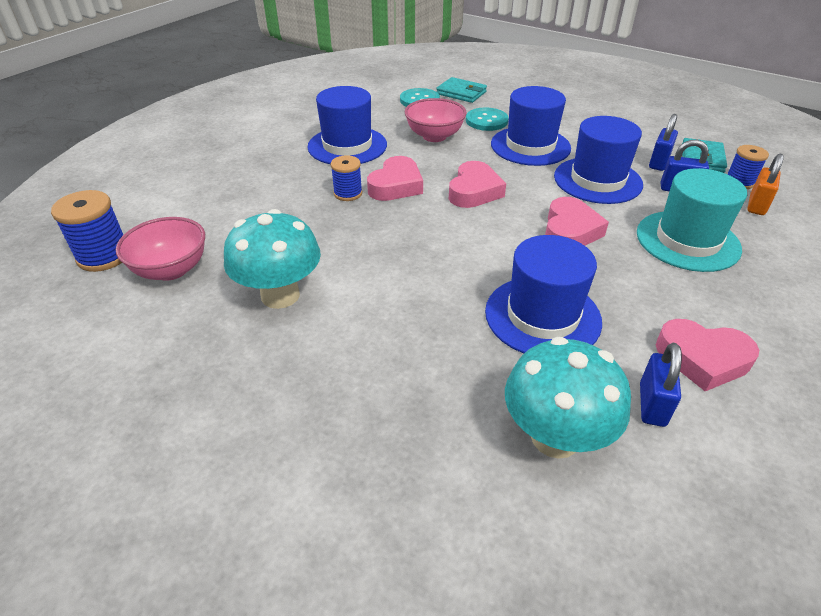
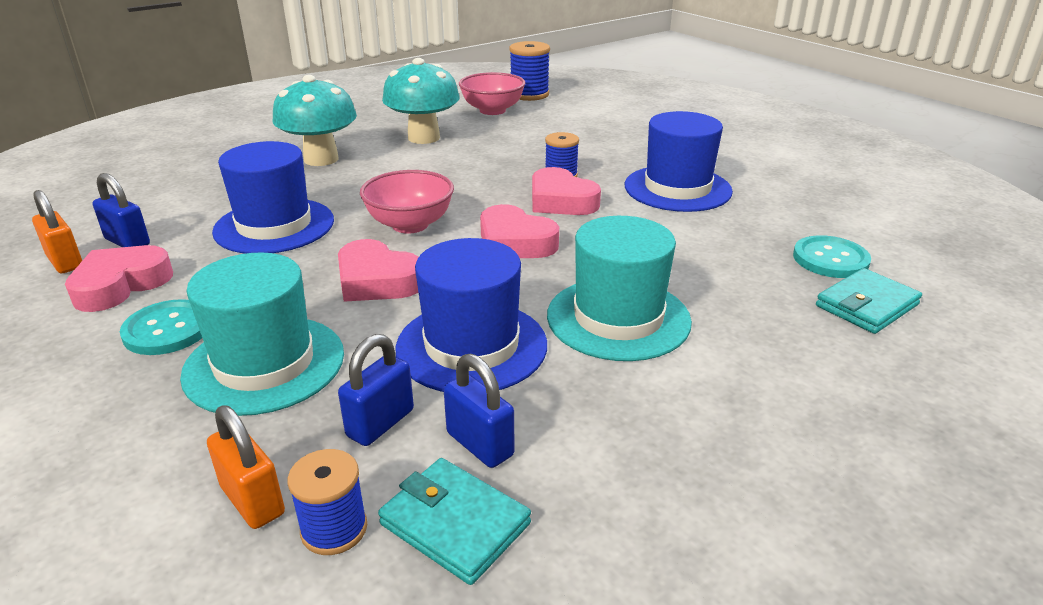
camera: 110 degrees right, 10 degrees down
pink bowl [405,98,467,142] -> pink bowl moved to [360,170,454,234]
turquoise button [466,108,509,131] -> turquoise button moved to [120,299,202,355]
blue hat [491,86,571,166] -> turquoise hat [547,216,692,361]
turquoise mushroom [505,337,631,459] -> turquoise mushroom moved to [272,75,357,166]
none -> orange padlock [32,190,82,273]

